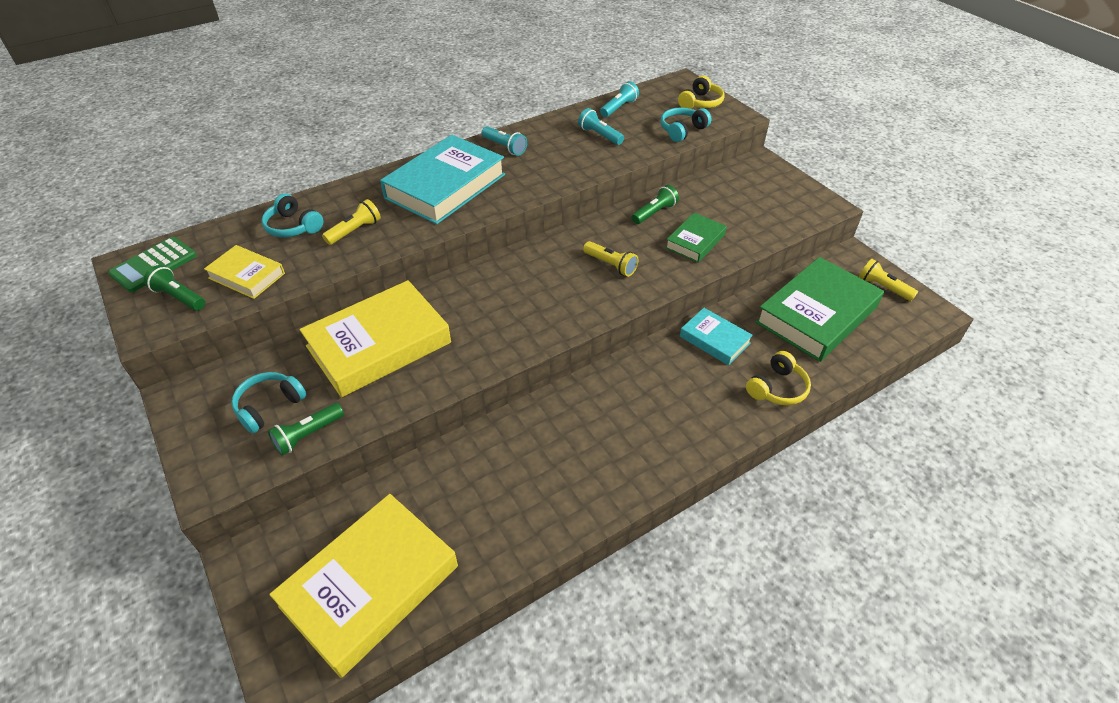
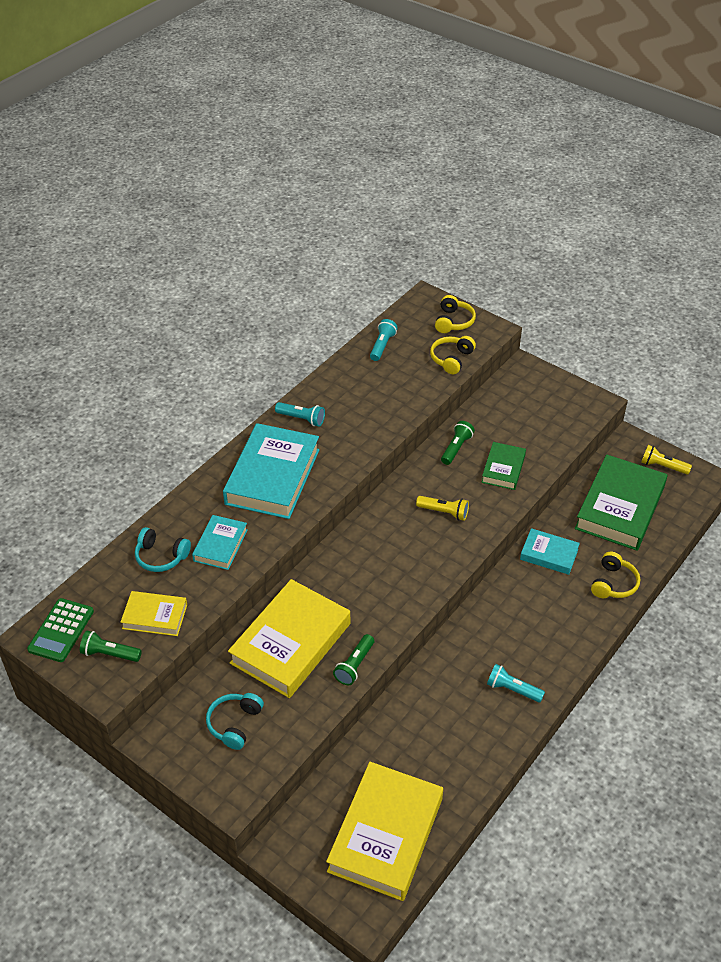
camera: 20 degrees left, 0 degrees up
green flashlight [268,403,344,456] -> green flashlight moved to [333,634,374,685]
yellow flashlight [322,199,381,245] -> turquoise book [192,515,248,570]
turquoise flashlight [578,108,624,145] -> turquoise flashlight moved to [487,664,545,702]
turquoise headphones [660,107,711,142] -> yellow headphones [430,336,476,374]

